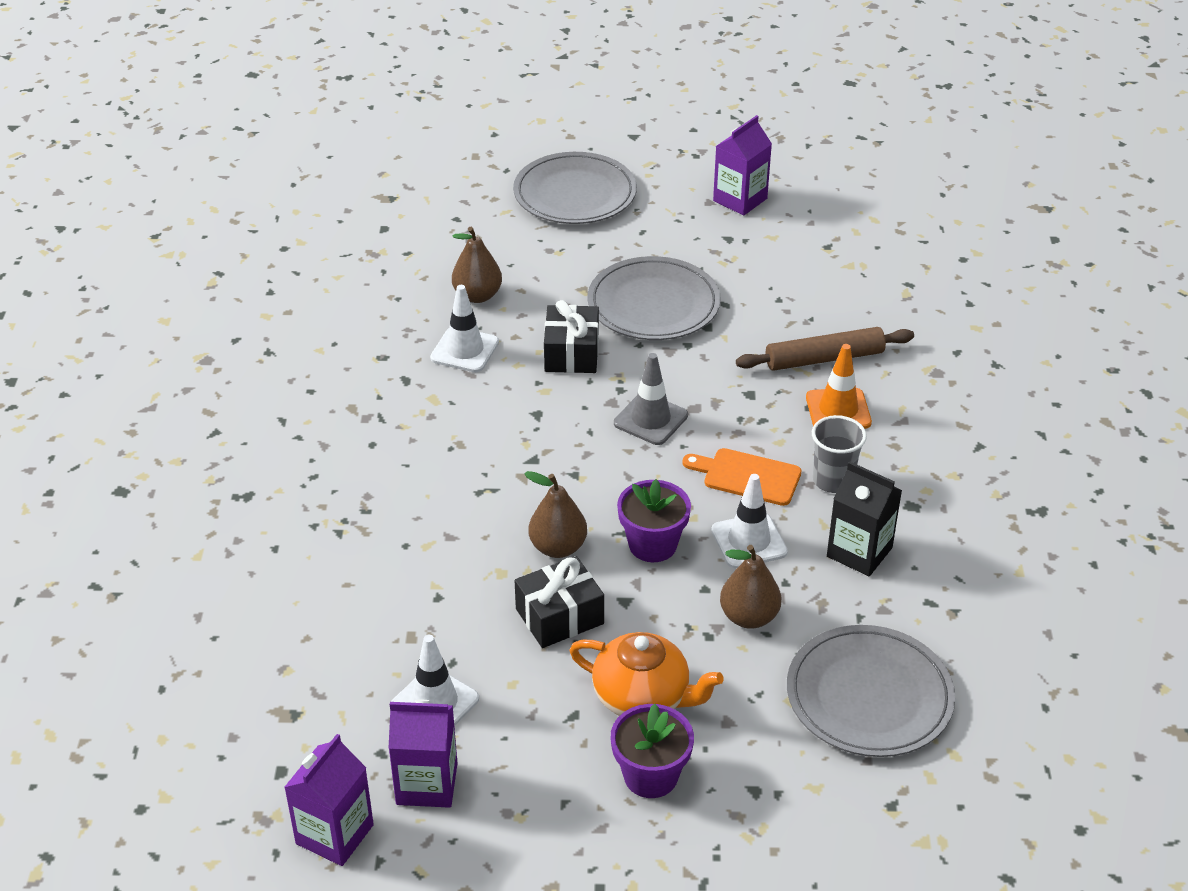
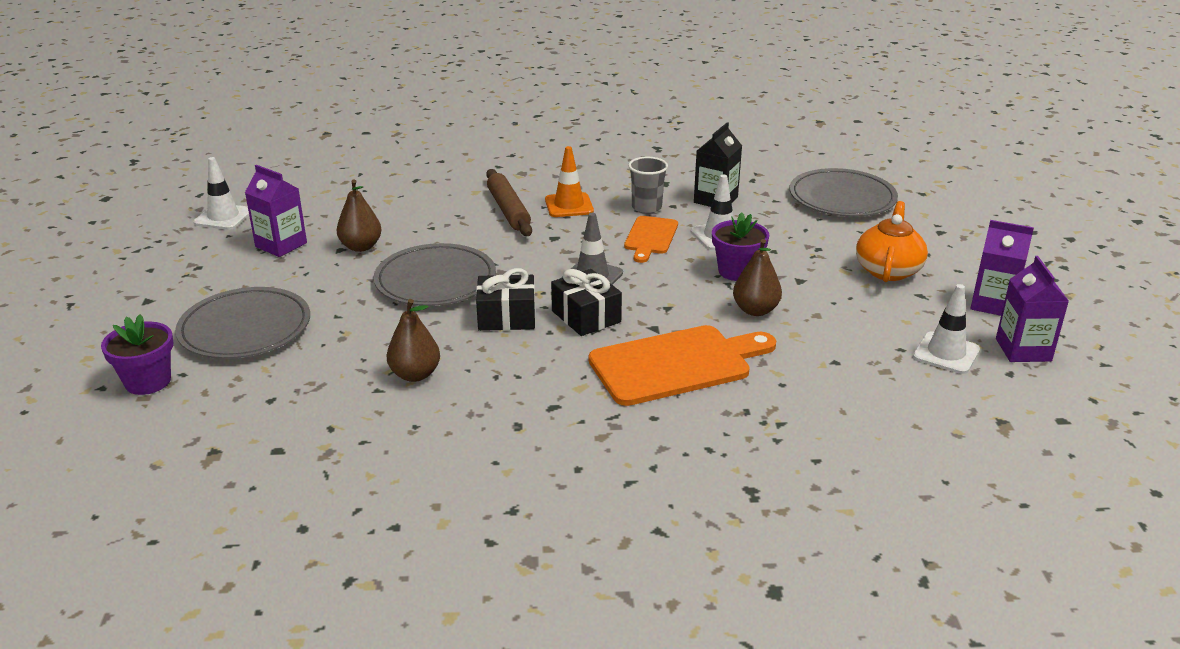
camera: 95 degrees left, 10 degrees down
purple carton [284,734,374,866] -> purple carton moved to [970,220,1034,316]
white traffic cone [430,285,499,372] -> white traffic cone moved to [194,157,249,230]
black gift [515,556,604,648] -> black gift moved to [551,269,622,336]
purple flower pot [610,704,694,798] -> purple flower pot moved to [101,314,173,395]
brown pear [720,545,781,629] -> brown pear moved to [337,180,382,252]
none -> orange cutting board [589,325,776,406]

